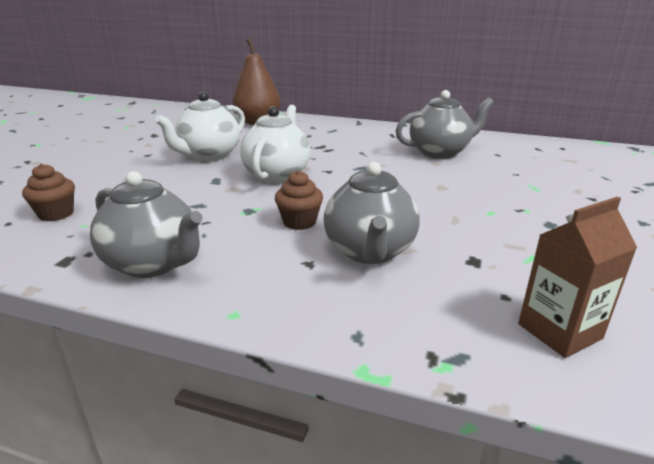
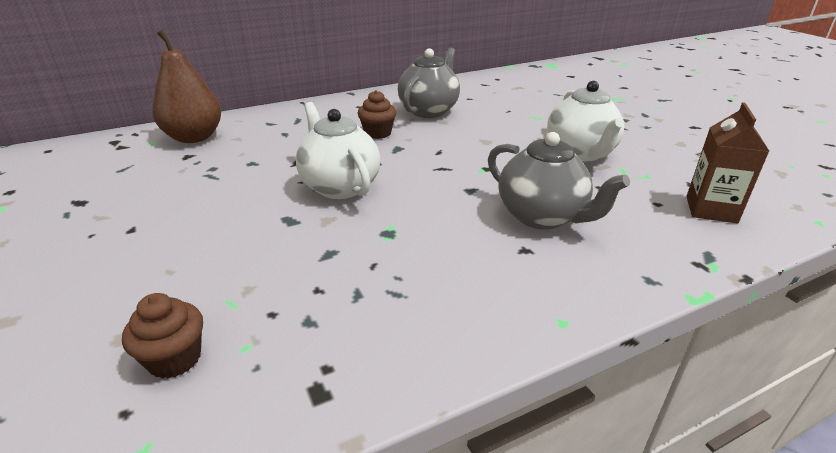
camera: 45 degrees left, 5 degrees up
grey teapot [90,171,203,278] -> none
white teapot [155,92,245,162] -> white teapot moved to [547,81,625,162]
brown cupcake [275,170,323,230] -> brown cupcake moved to [358,90,396,139]

